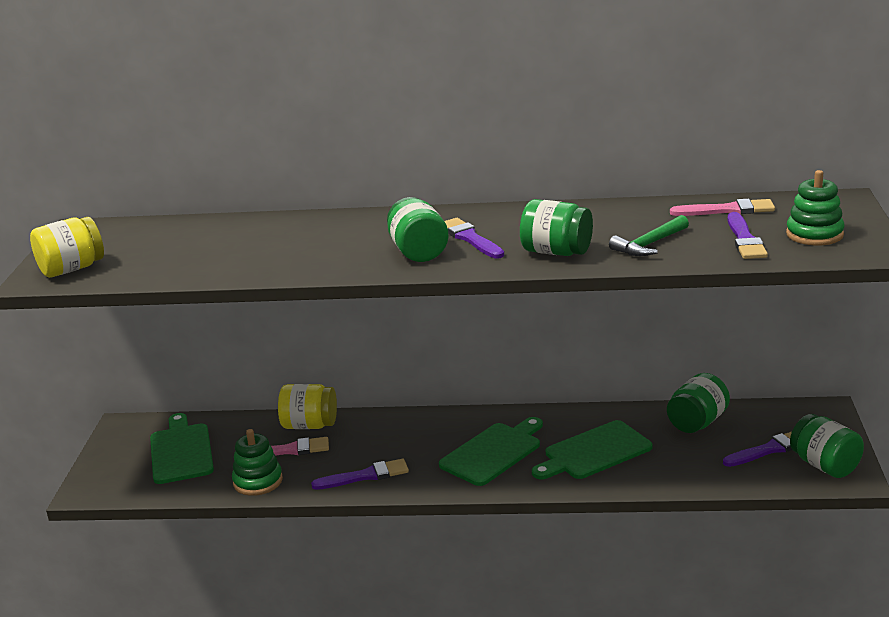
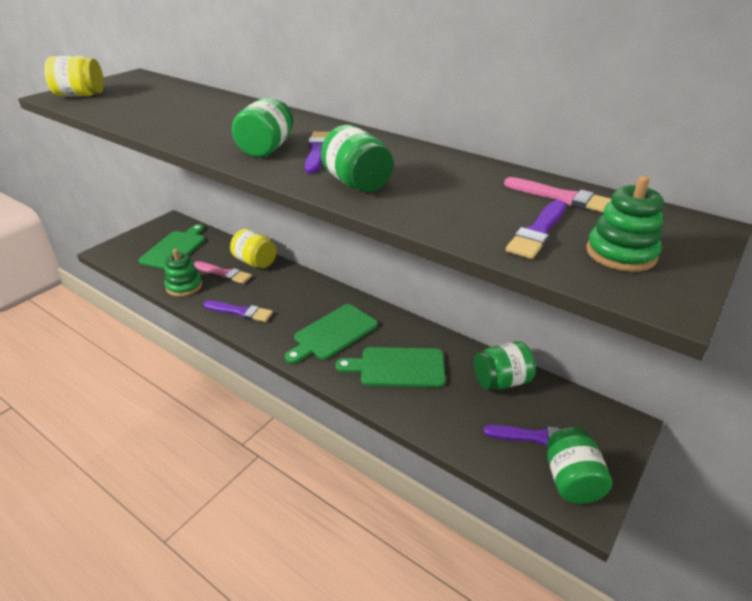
camera: 30 degrees right, 10 degrees up
green cutting board [439,417,543,486] -> green cutting board turned 150 degrees clockwise [285,304,378,364]
green hammer [609,215,689,256] -> none

